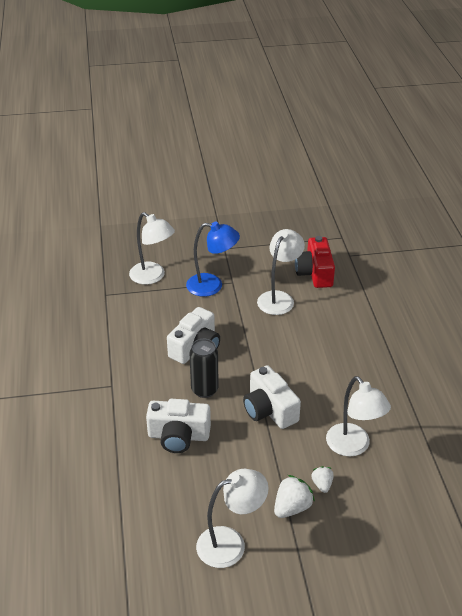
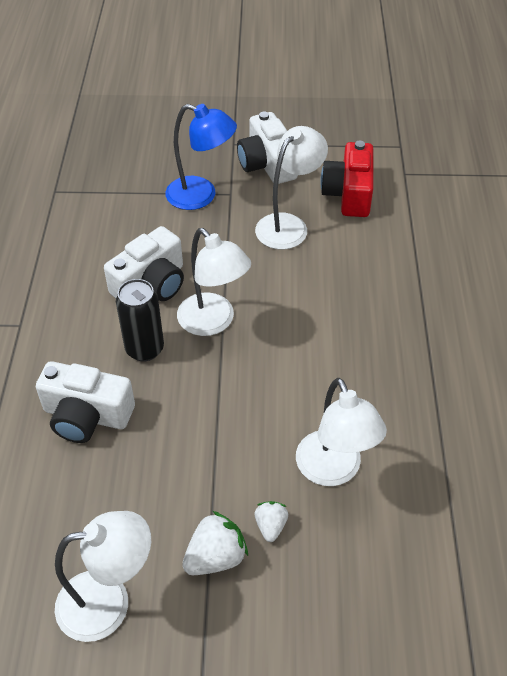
camera: 10 degrees right, 10 degrees up
white lamp [129,212,175,285] -> white lamp moved to [177,228,251,336]
white camera [243,365,301,429] -> white camera moved to [237,111,298,184]

